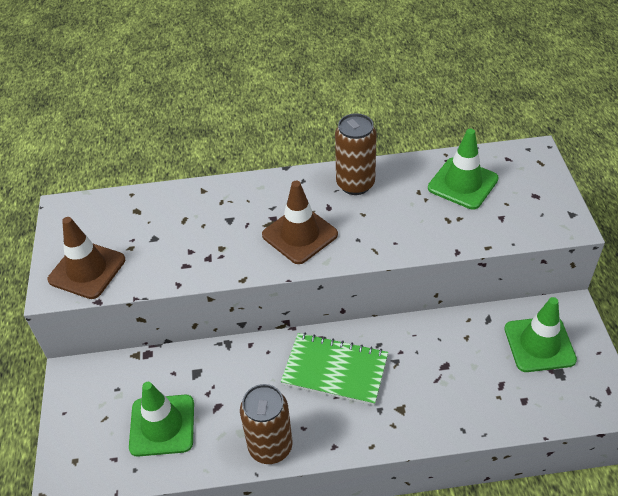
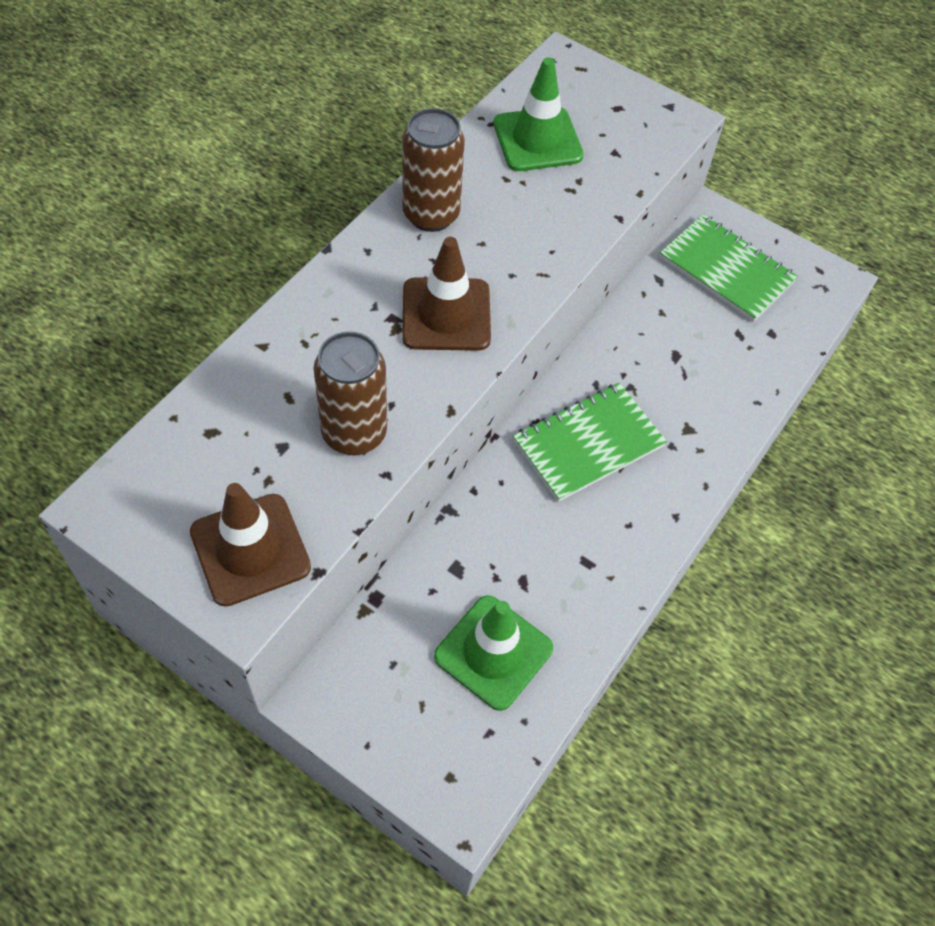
camera: 55 degrees left, 10 degrees up
brown can [240,384,292,464] -> brown can moved to [313,331,387,455]
green traffic cone [504,297,577,372] -> green notebook [659,214,798,322]

